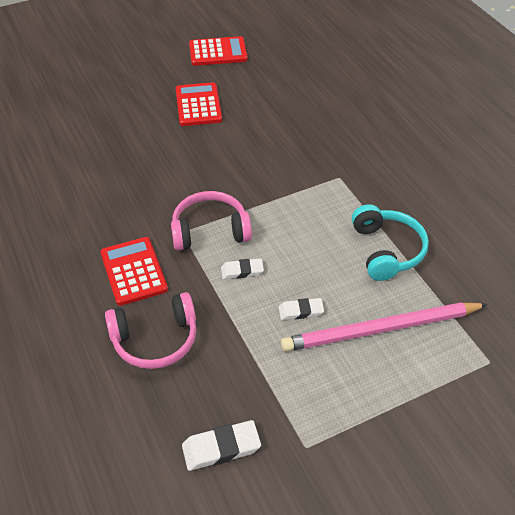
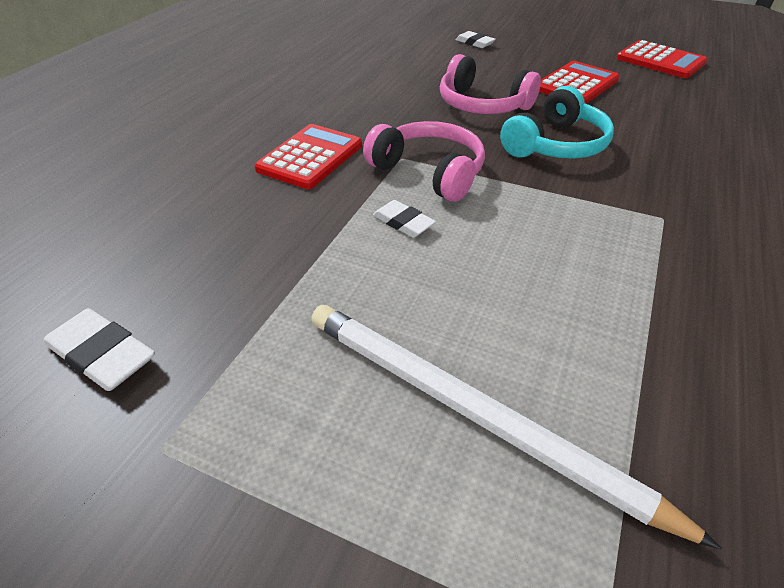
camera: 50 degrees right, 5 degrees down
pink headphones [105,292,196,369] -> pink headphones moved to [440,54,541,114]
white eraser [279,298,324,320] -> white eraser moved to [456,31,496,48]
pink pencil [281,302,488,352] -> white pencil [311,305,722,549]
turquoise headphones [352,204,429,281] -> turquoise headphones moved to [500,86,614,159]

